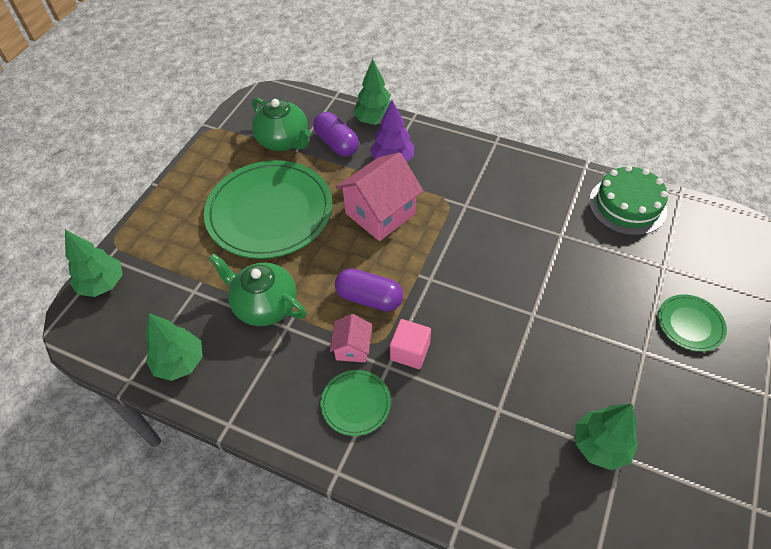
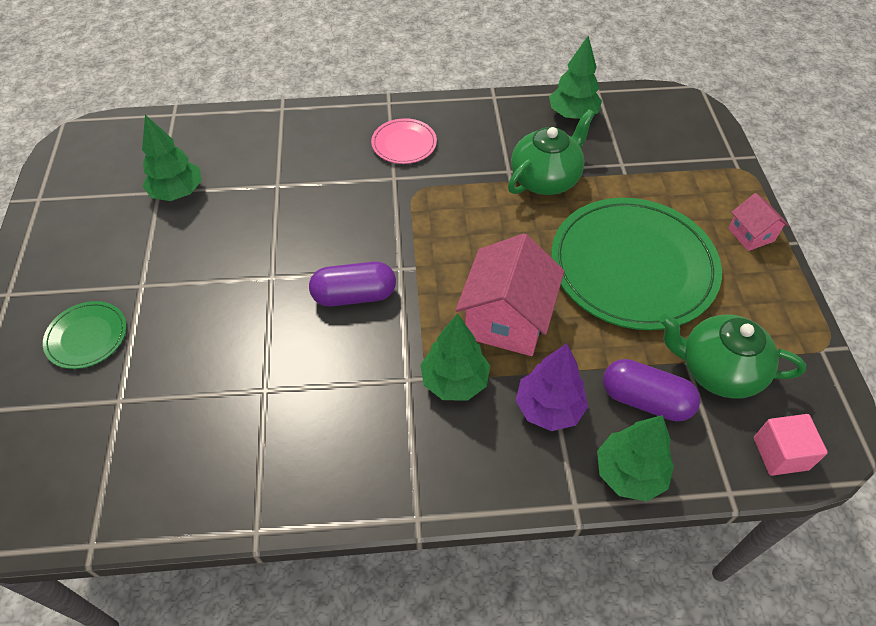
camera: 150 degrees right, 0 degrees up
green tree [65,230,123,297] -> green tree moved to [420,314,490,401]
green teapot [209,253,307,326] -> green teapot turned 45 degrees counterclockwise [508,109,595,195]
green plate [321,370,391,436] -> pink plate [371,118,437,164]
pink house [330,314,372,362] -> pink house moved to [728,193,789,251]
purple capsule [335,268,403,312] -> purple capsule moved to [309,261,396,307]
pink cube [390,319,431,369] -> pink cube moved to [754,414,828,476]
green cake [589,165,668,235] -> none

